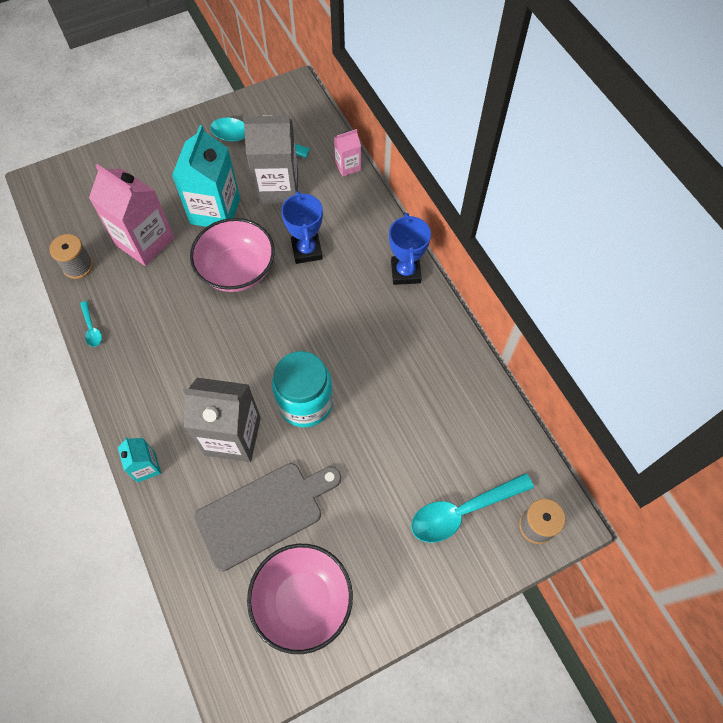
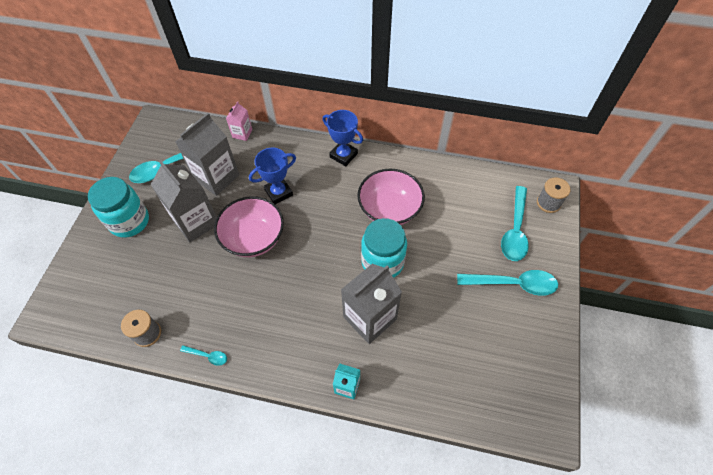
camera: 50 degrees left, 5 degrees down
pink carton [89,164,174,266] -> none
turquoise carton [172,125,240,227] -> grey carton [151,160,217,242]
grey cutting board [194,463,341,571] -> none
pink bowl [247,544,353,654] -> pink bowl moved to [357,168,425,225]
blue trophy [281,191,323,264] -> blue trophy turned 60 degrees counterclockwise [249,148,296,204]
none -> turquoise jar [88,177,149,238]
none -> turquoise spoon [457,270,558,296]

